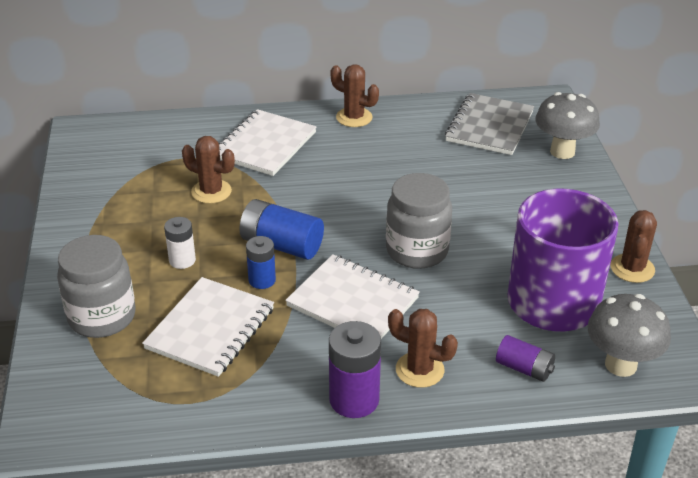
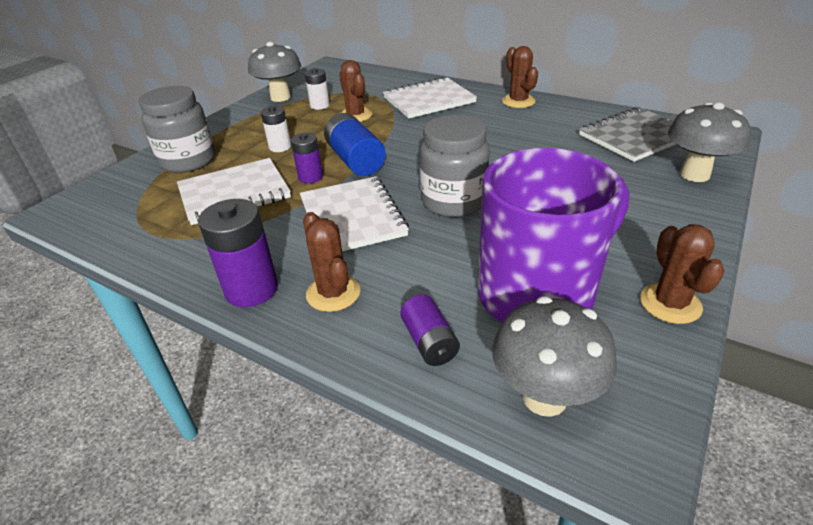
camera: 40 degrees right, 0 degrees up
blue battery [246,236,276,289] -> purple battery [291,133,323,183]
brown cactus [610,210,657,283] -> brown cactus turned 60 degrees counterclockwise [640,224,725,324]
none -> grey mushroom [248,42,301,102]
none -> white battery [305,68,330,110]

